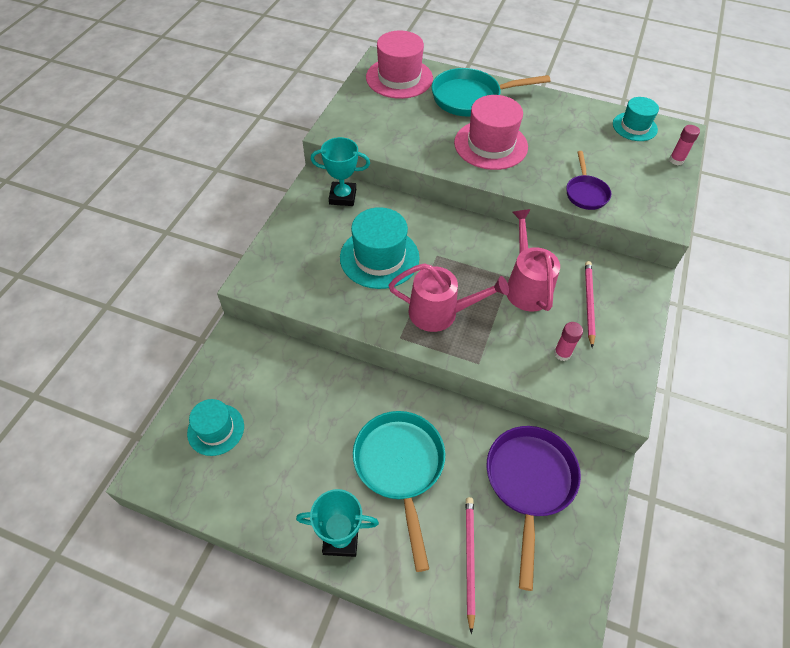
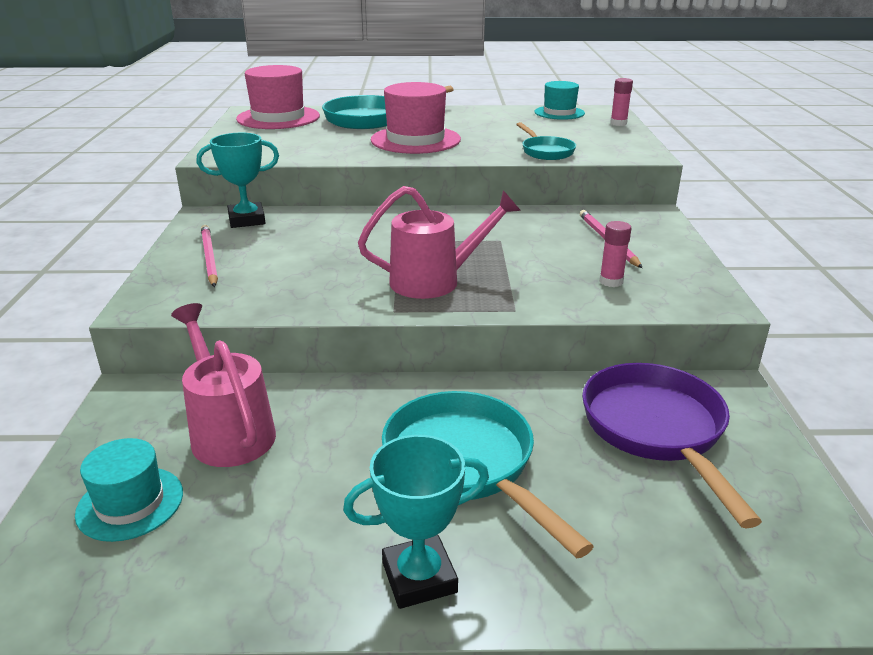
camera: 20 degrees left, 25 degrees down
turquoise hat [340,207,420,289] -> none
pink pencil [466,497,475,634] -> pink pencil moved to [201,225,218,287]
pink watering can [507,209,560,312] -> pink watering can moved to [171,303,276,467]
purple pan [566,151,611,210] -> turquoise pan [516,122,576,160]

